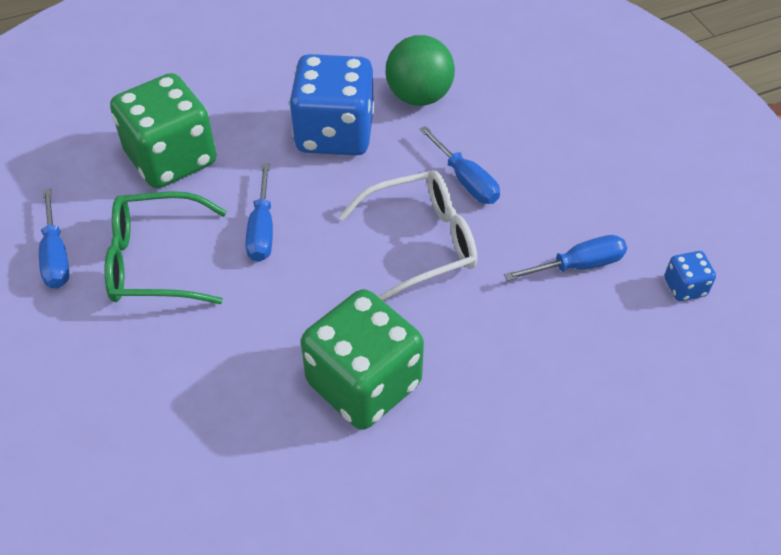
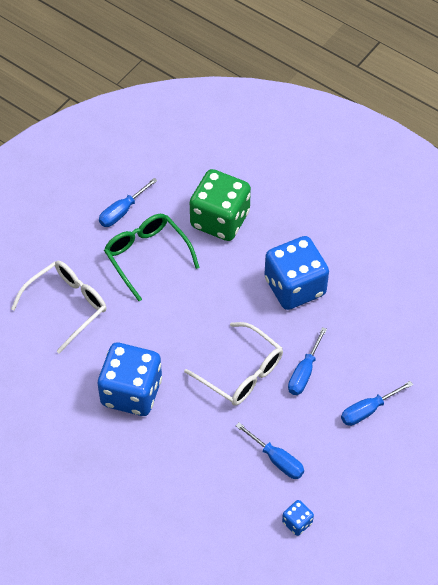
camera: 60 degrees right, 5 degrees up
blue screwdriver [245,163,273,262] -> blue screwdriver moved to [341,381,413,426]
green dice [301,289,424,430] -> blue dice [98,343,162,416]
green ball [386,35,455,106] -> none
none -> white glasses [11,261,106,354]

